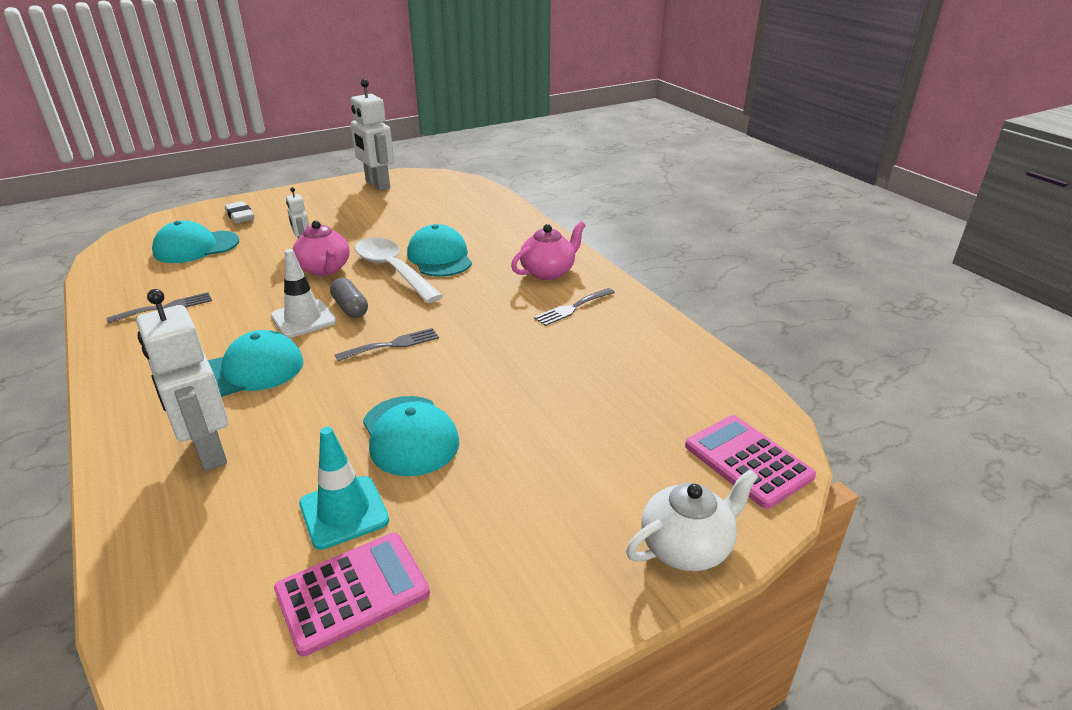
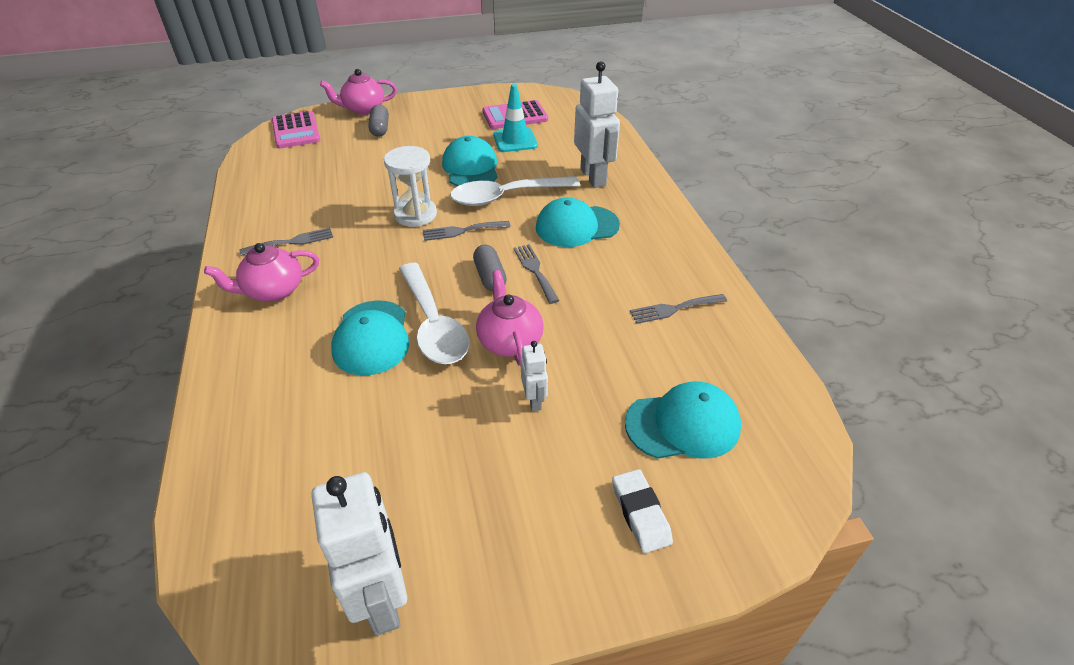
camera: 165 degrees left, 10 degrees up
white traffic cone [271,249,336,338] -> grey fork [513,244,560,304]
white teapot [626,469,758,571] -> pink teapot [320,69,397,115]
none -> grey capsule [368,105,389,137]
none -> white hourglass [384,146,437,227]
none -> white spoon [450,176,580,206]

